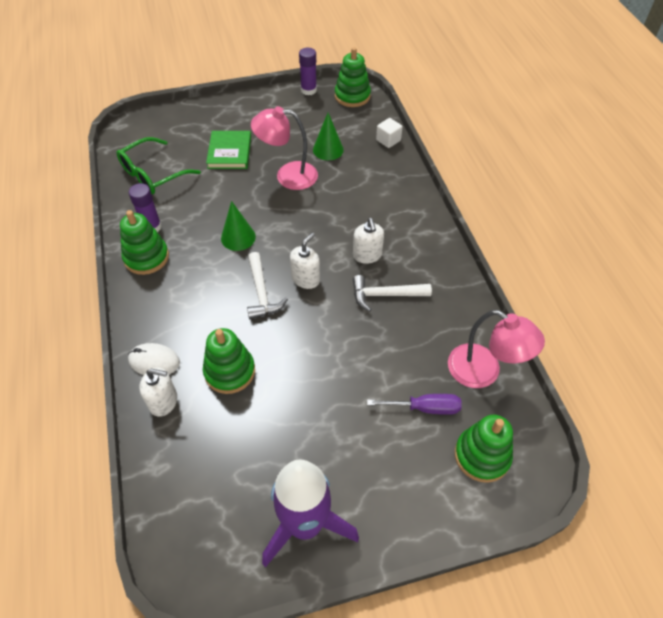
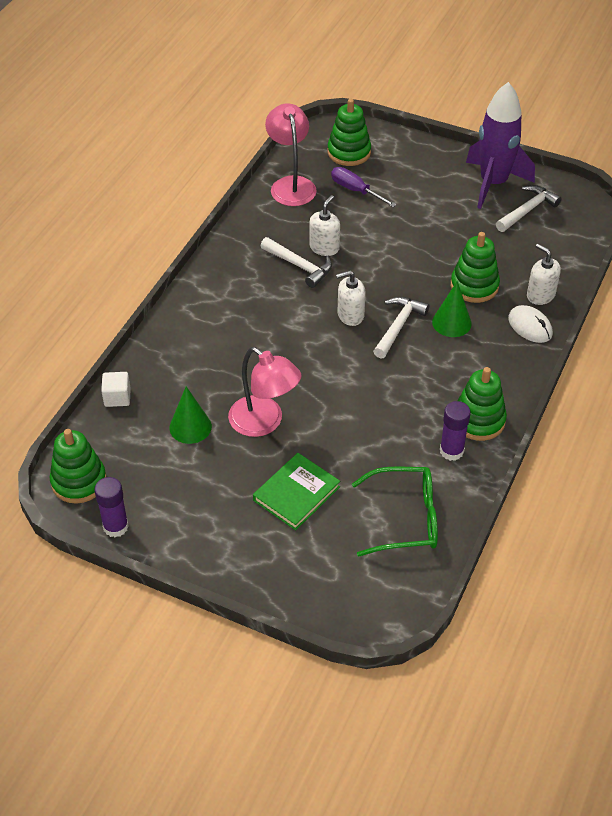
camera: 140 degrees left, 5 degrees down
green cone [221,201,256,251] -> green cone moved to [432,281,472,337]
white soap dispenser [353,218,384,264] -> white soap dispenser moved to [309,195,340,256]
none -> white hammer [496,185,562,232]

